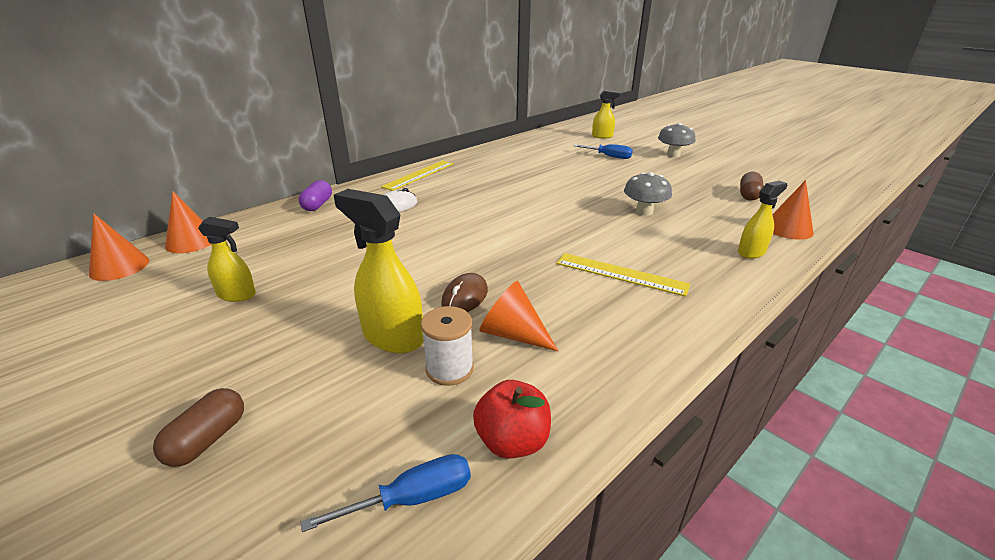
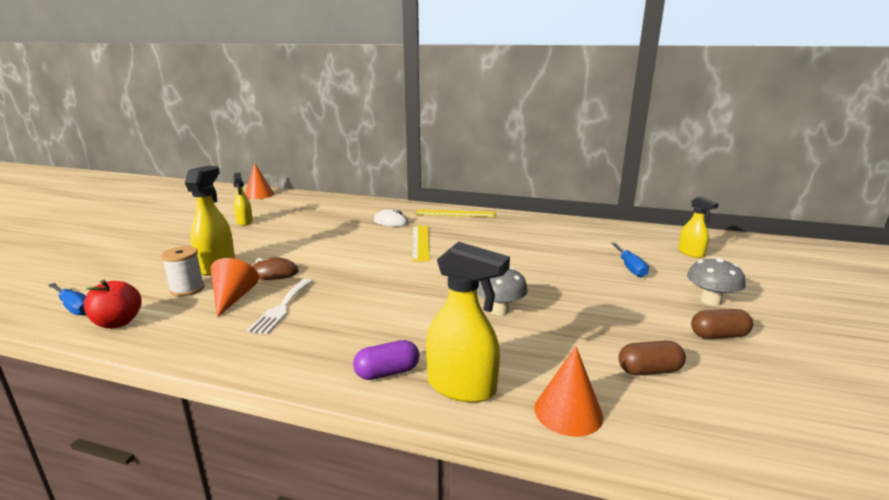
camera: 60 degrees right, 10 degrees down
brown capsule [153,388,244,467] -> brown capsule moved to [691,309,753,339]
orange cone [165,191,211,253] -> none
purple capsule [299,180,332,211] -> purple capsule moved to [353,340,419,380]
yellow ruler [556,253,690,297] -> yellow ruler moved to [412,226,430,262]
yellow spray bottle [738,181,787,259] -> yellow spray bottle [426,242,510,403], size x1.62
none -> white fork [247,279,312,334]

